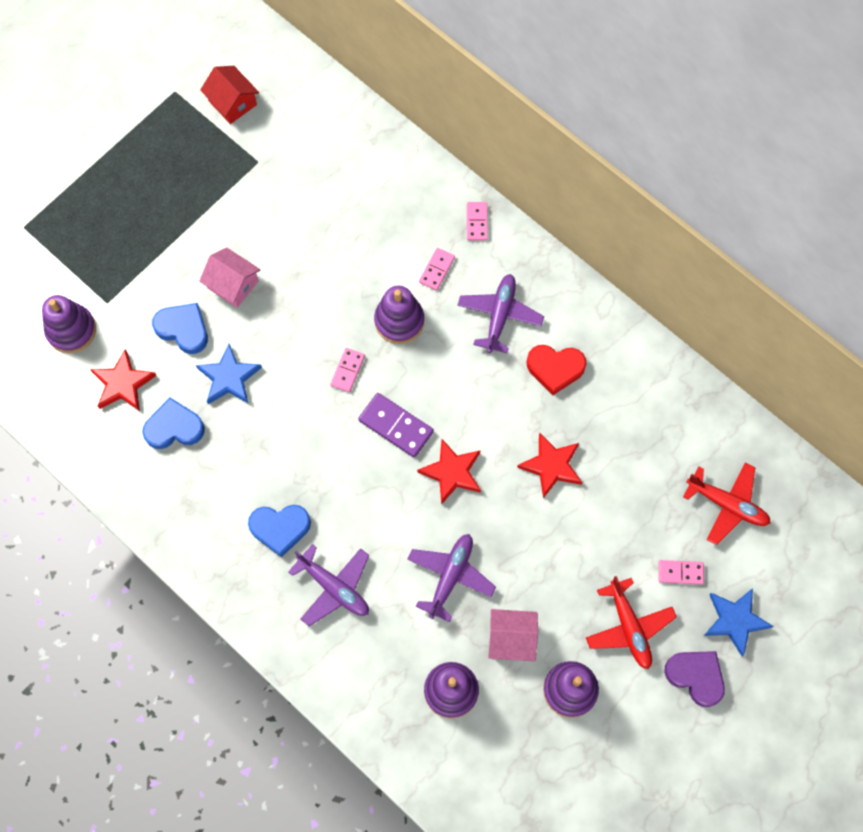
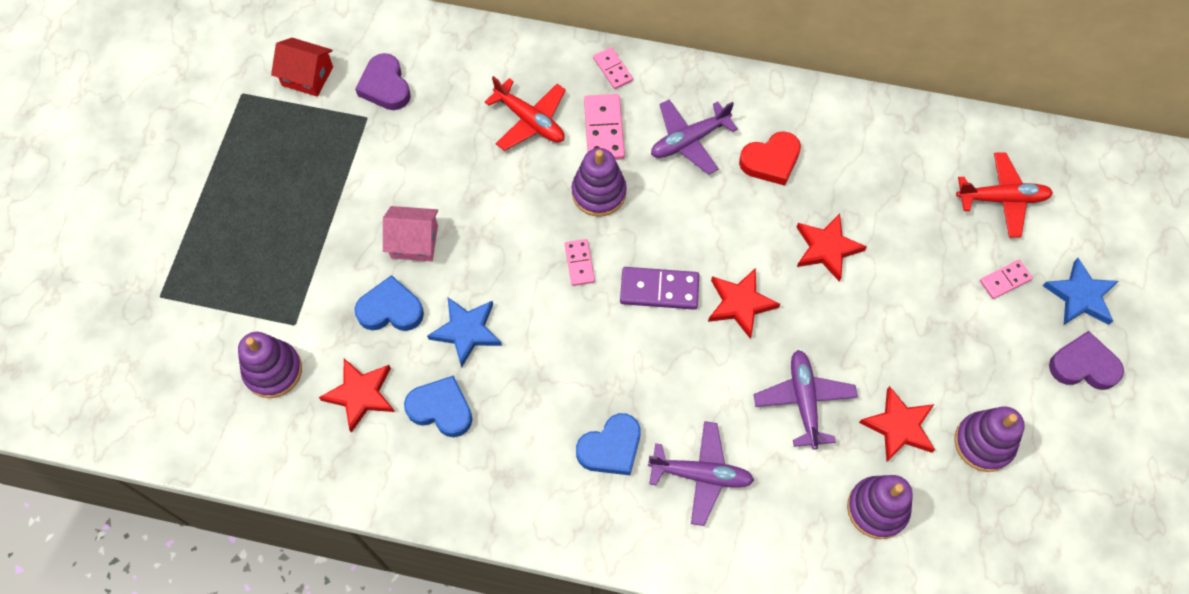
camera: 30 degrees left, 5 degrees down
blue heart [142,398,205,449] -> blue heart turned 60 degrees clockwise [404,375,472,437]
pink domino [419,248,455,291] -> pink domino [584,94,625,160], size x1.62
purple plane [458,274,544,353] -> purple plane turned 105 degrees counterclockwise [651,99,738,175]
pink house [488,609,538,662] -> red star [859,386,935,462]
red plane [586,576,677,669] -> red plane moved to [485,76,566,151]
none -> purple heart [355,53,411,110]

